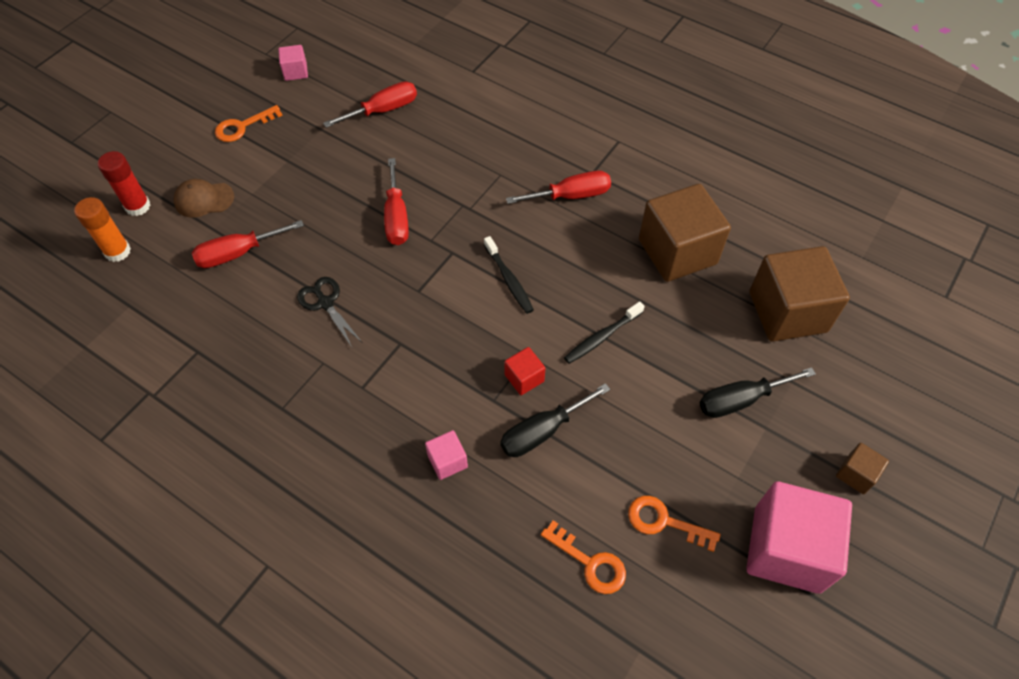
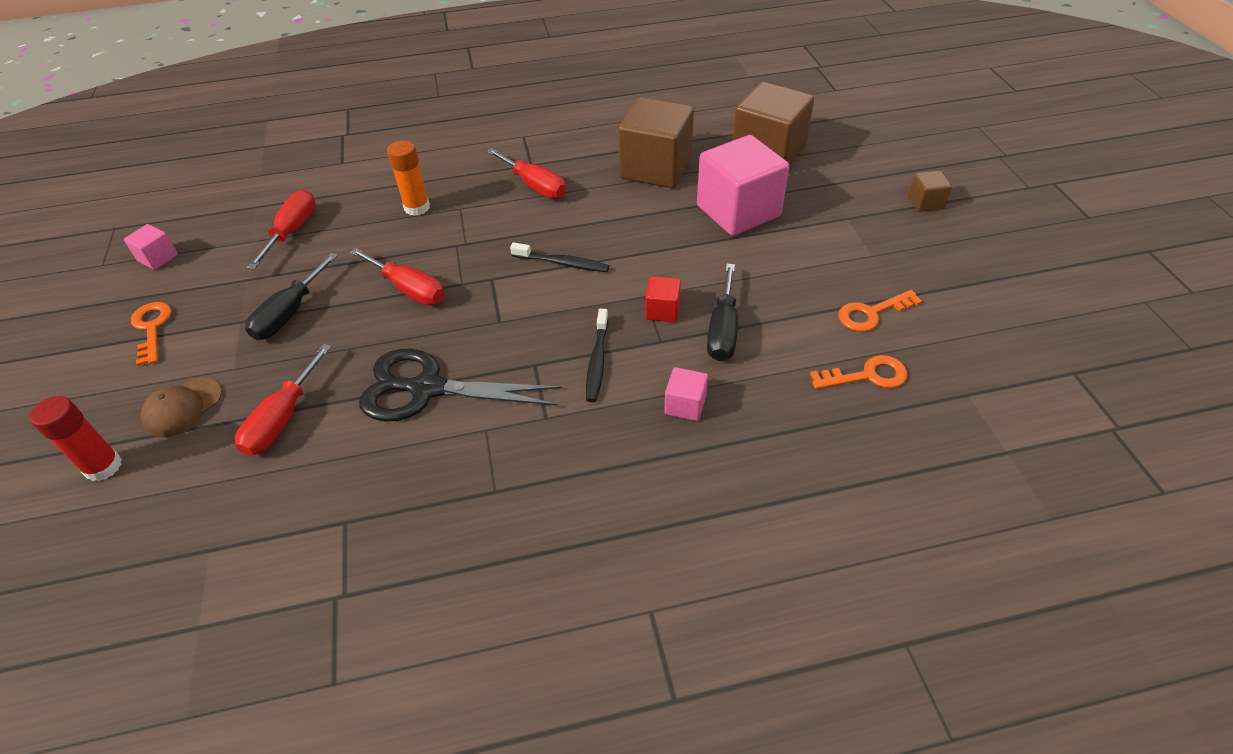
camera: 45 degrees left, 10 degrees down
orange glue stick [74,197,131,262] -> orange glue stick moved to [387,140,430,216]
orange key [215,105,283,142] -> orange key turned 150 degrees clockwise [131,302,171,366]
black scissors [297,277,362,349] -> black scissors [359,349,562,421], size x1.78
red screwdriver [506,171,611,204] -> red screwdriver turned 105 degrees clockwise [486,148,566,199]
black toothbrush [564,301,645,364] -> black toothbrush moved to [586,309,608,402]
black screwdriver [700,367,816,418] -> black screwdriver moved to [245,253,338,340]
pink cube [746,481,852,594] -> pink cube moved to [697,135,789,236]

